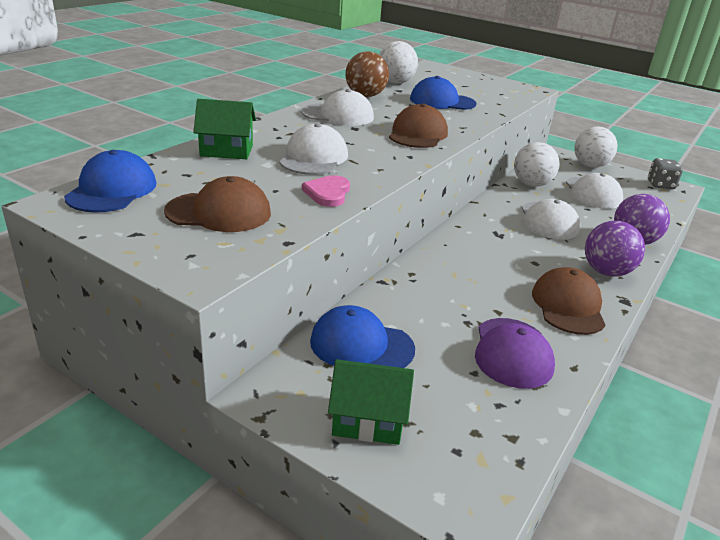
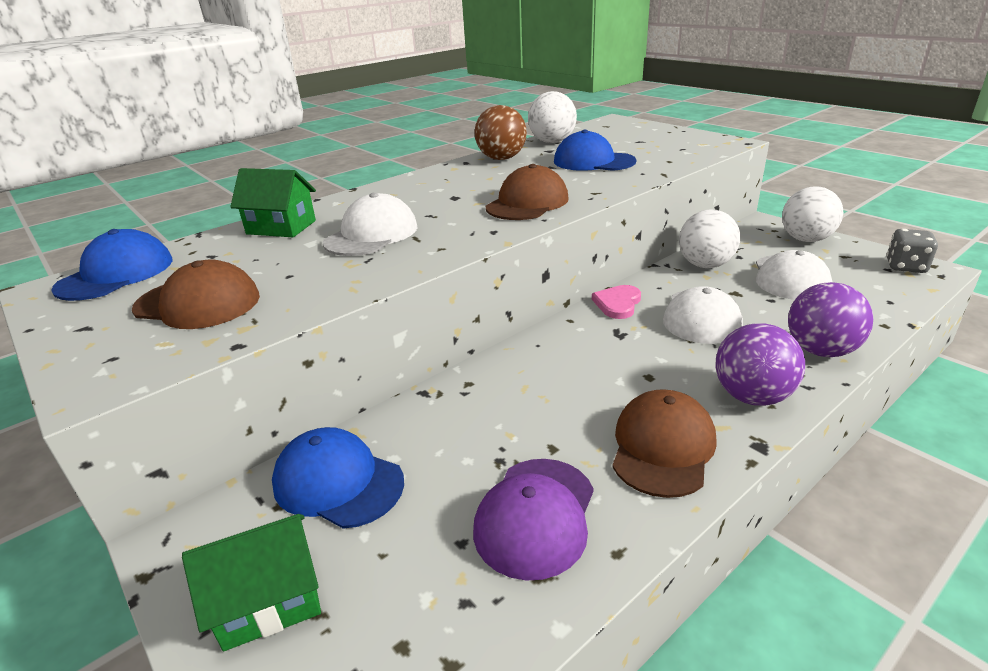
camera: 20 degrees right, 0 degrees up
white cap [301,89,374,126] -> none
pink heart [302,175,350,207] -> pink heart moved to [592,285,641,319]
green house [328,359,414,445] -> green house turned 45 degrees counterclockwise [182,514,321,651]

